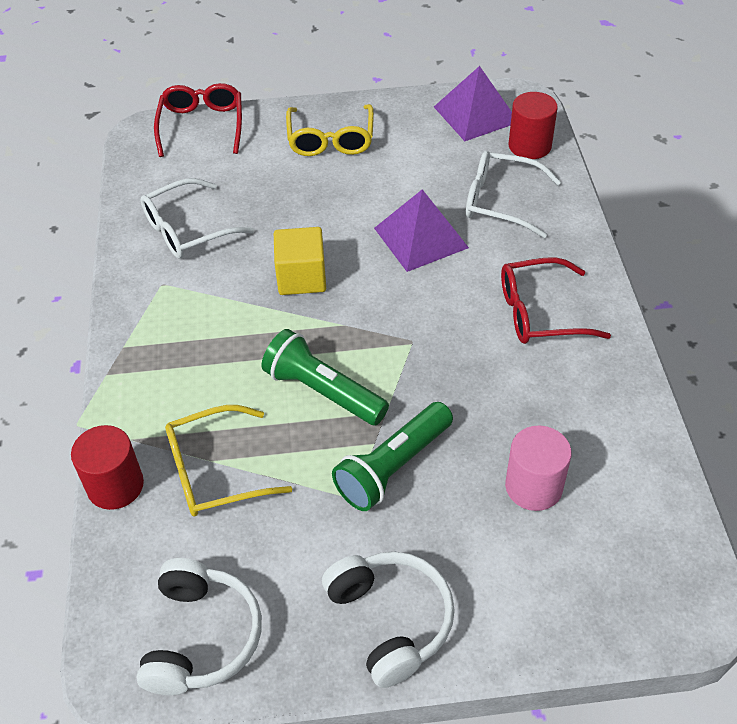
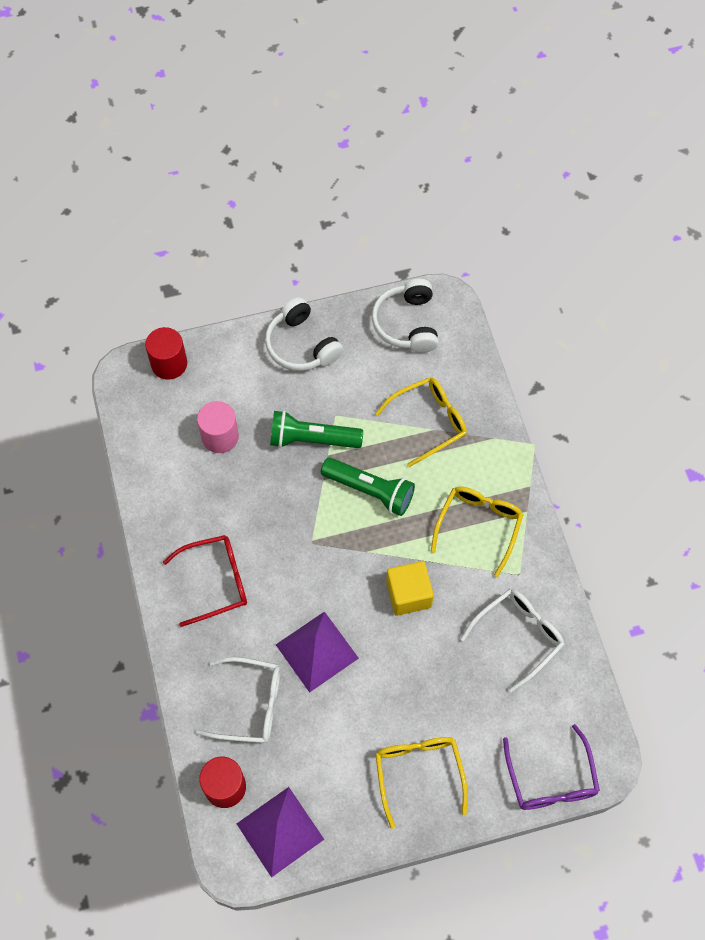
camera: 170 degrees right, 15 degrees up
red cylinder [71,425,144,510] -> red cylinder moved to [145,327,187,380]
red glasses [154,83,242,157] -> purple glasses [503,724,600,810]
green flashlight [332,402,453,511] -> green flashlight turned 120 degrees counterclockwise [270,410,363,448]
none -> yellow glasses [431,487,524,577]

